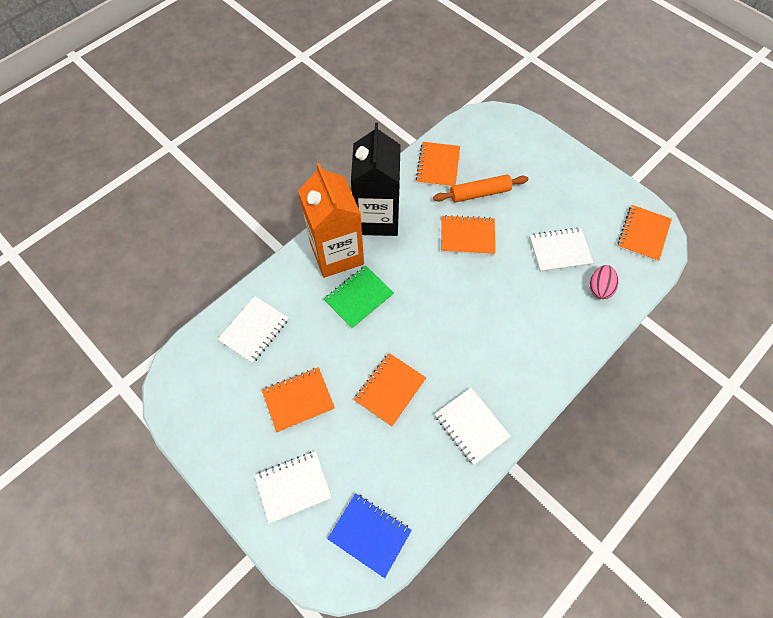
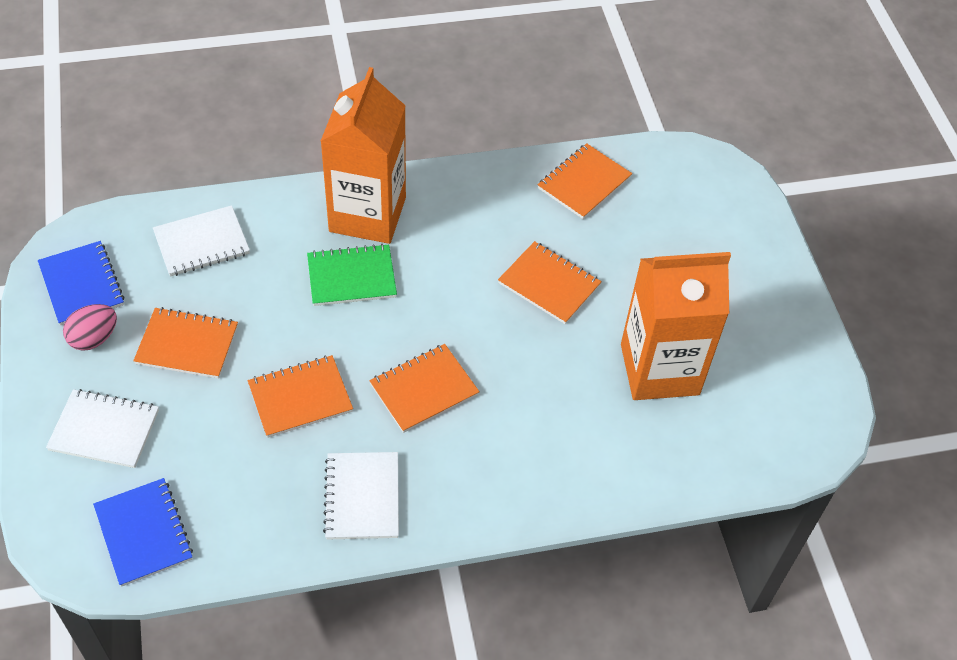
camera: 30 degrees right, 10 degrees down
black carton [351,123,401,236] -> none
orange rolling pin [433,175,528,203] -> none
white notebook [529,228,594,272] -> orange carton [621,252,731,400]
pink egg [590,265,618,299] -> pink egg moved to [63,304,117,351]
orange notebook [617,205,672,262] -> orange notebook moved to [369,344,480,433]
none -> blue notebook [38,241,124,326]

